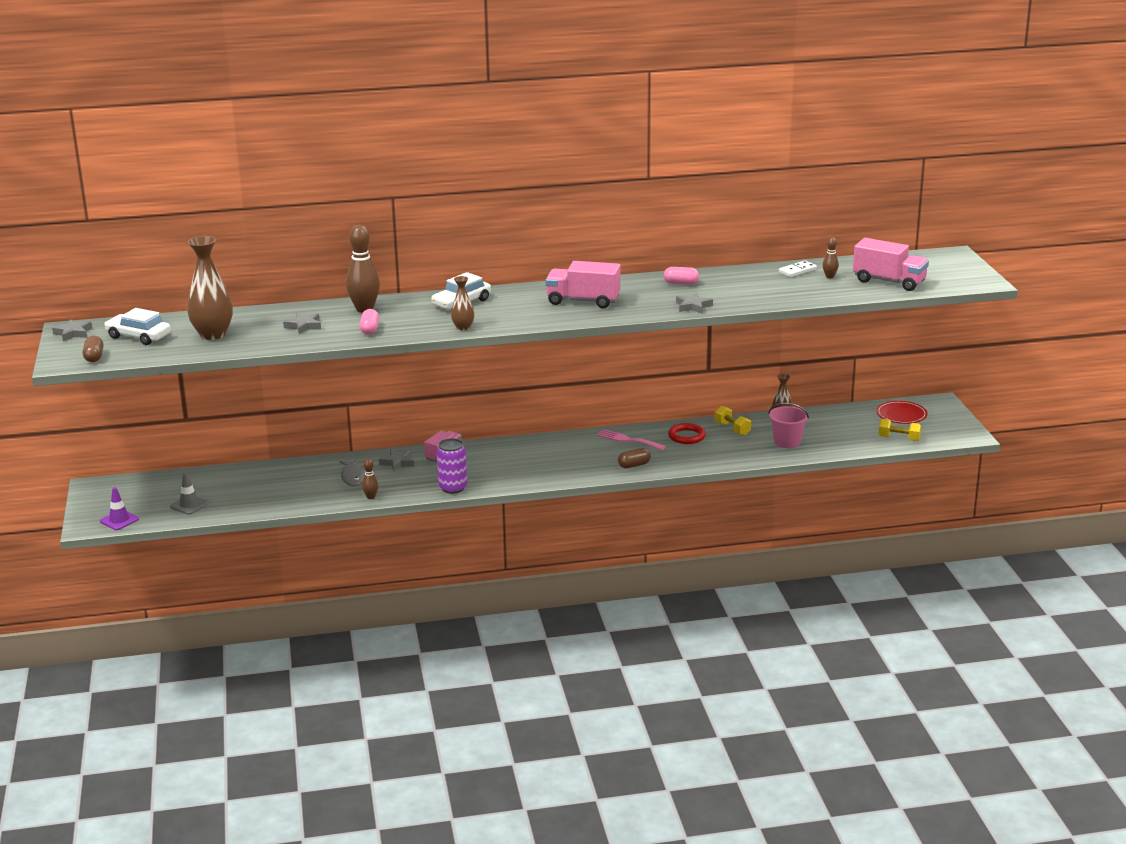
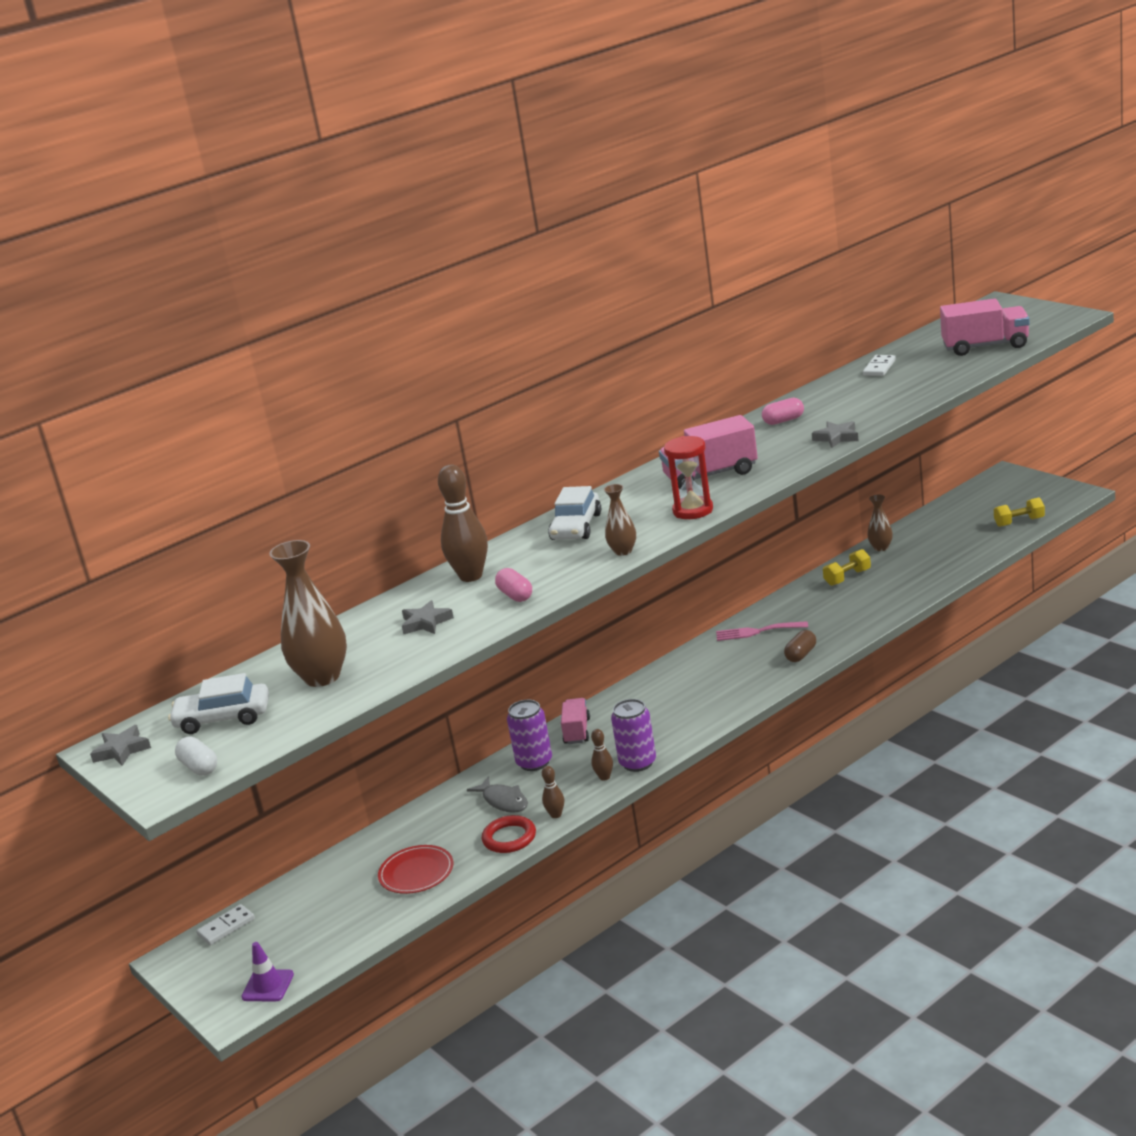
camera: 25 degrees left, 0 degrees up
brown capsule [83,336,104,362] -> white capsule [175,736,217,776]
grey traffic cone [170,472,209,515] -> none
grey star [379,449,414,472] -> purple can [507,700,552,771]
red ring [668,423,706,444] -> red ring moved to [482,815,536,853]
yellow dumbbell [715,406,751,436] -> yellow dumbbell turned 60 degrees counterclockwise [823,549,871,586]
pink bucket [769,403,809,448] -> none
brown bowling pin [823,237,839,279] -> brown bowling pin moved to [591,729,613,781]
red plate [876,401,928,424] -> red plate moved to [378,845,453,894]
none -> white domino [196,904,255,945]
none -> red hourglass [664,436,713,519]

